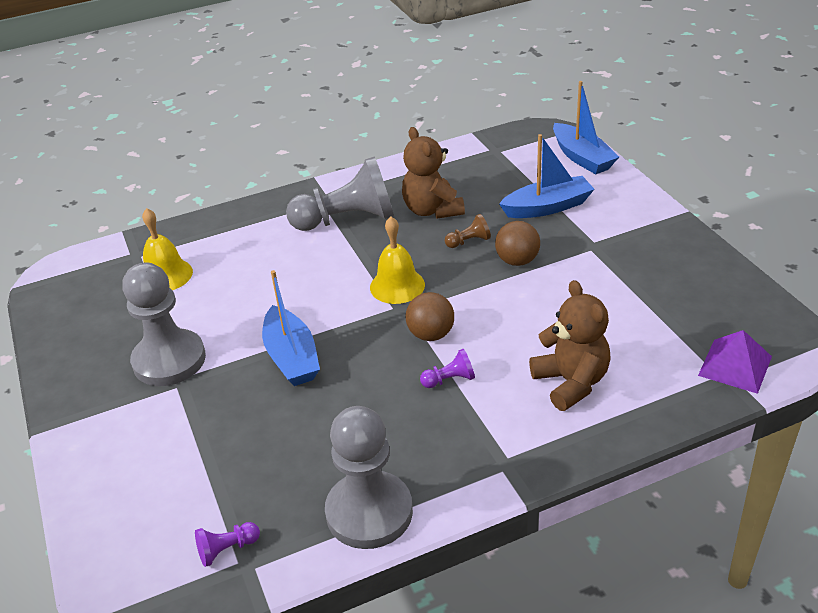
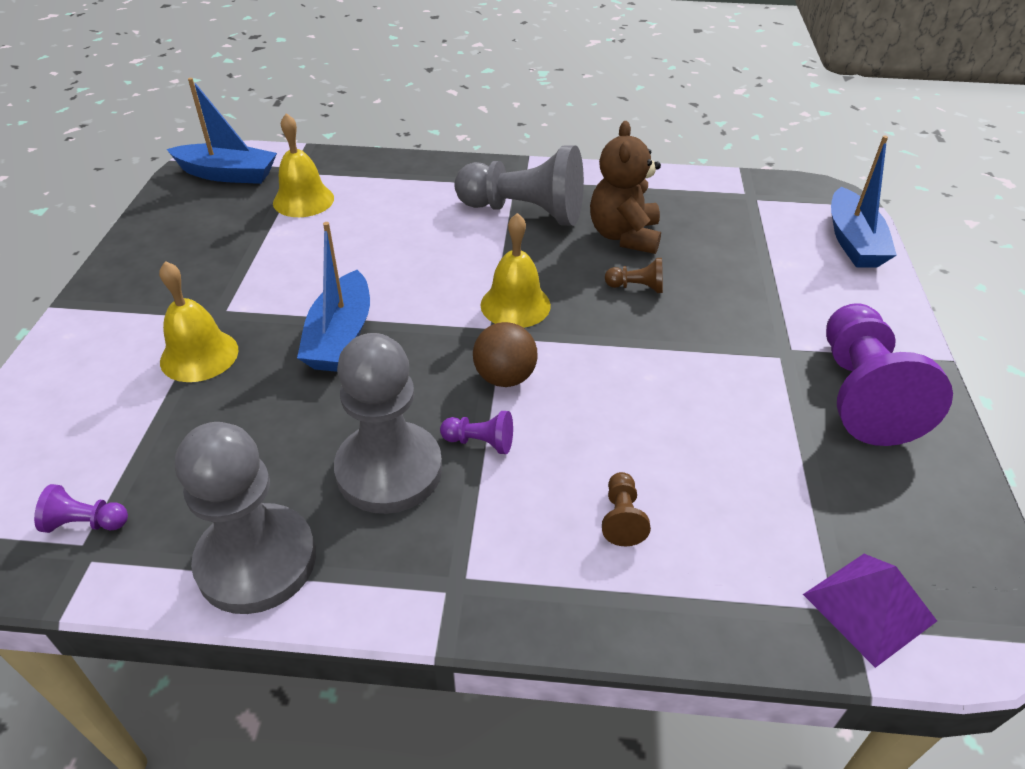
camera: 25 degrees right, 5 degrees up
grey pawn [122,263,206,386] -> grey pawn moved to [334,333,442,514]
brown ball [495,221,540,266] -> none
blue boat [499,134,594,218] -> blue boat moved to [167,78,277,184]
brown teddy bear [529,280,611,411] -> brown pawn [602,472,651,546]
none -> yellow bell [159,261,239,382]
none -> purple pawn [826,303,953,446]

